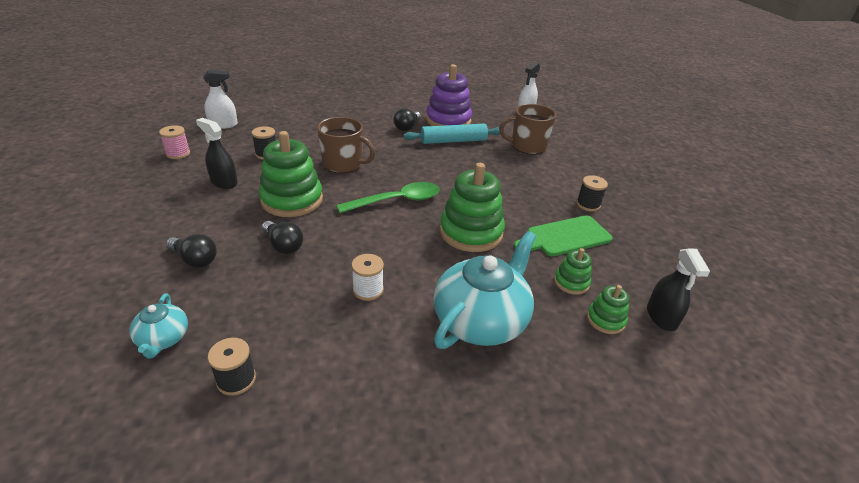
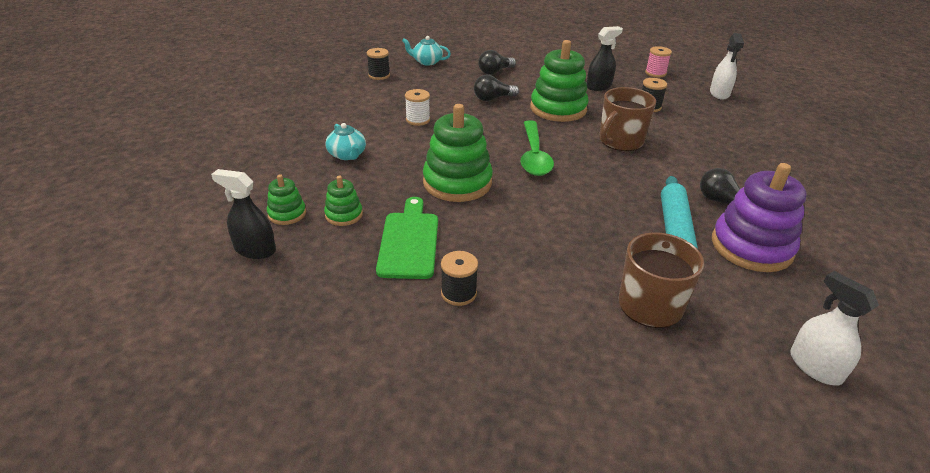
camera: 115 degrees right, 0 degrees up
turquoise teapot [434,231,536,349] -> turquoise teapot [326,123,366,160], size x0.49

